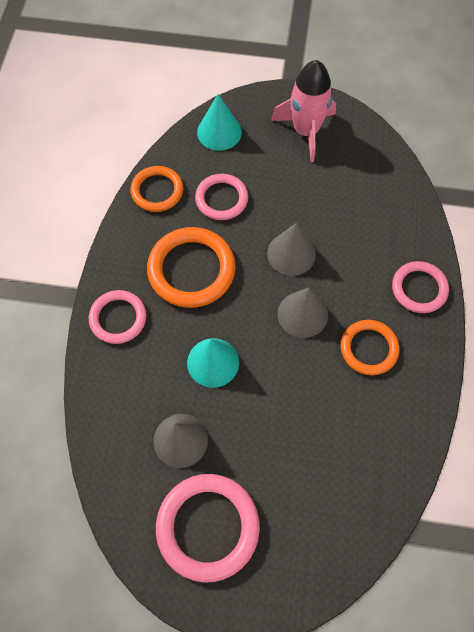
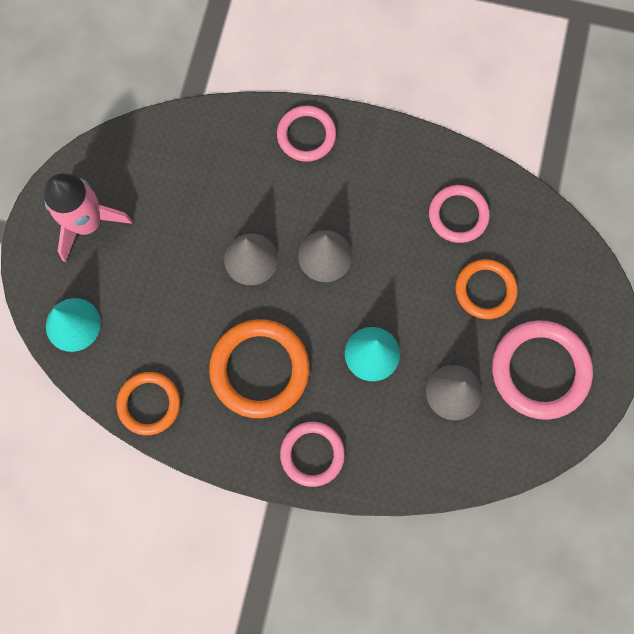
camera: 85 degrees left, 10 degrees up
pink ring [195,174,248,220] -> pink ring moved to [429,185,490,243]
orange ring [341,320,400,375] -> orange ring moved to [456,259,518,319]

